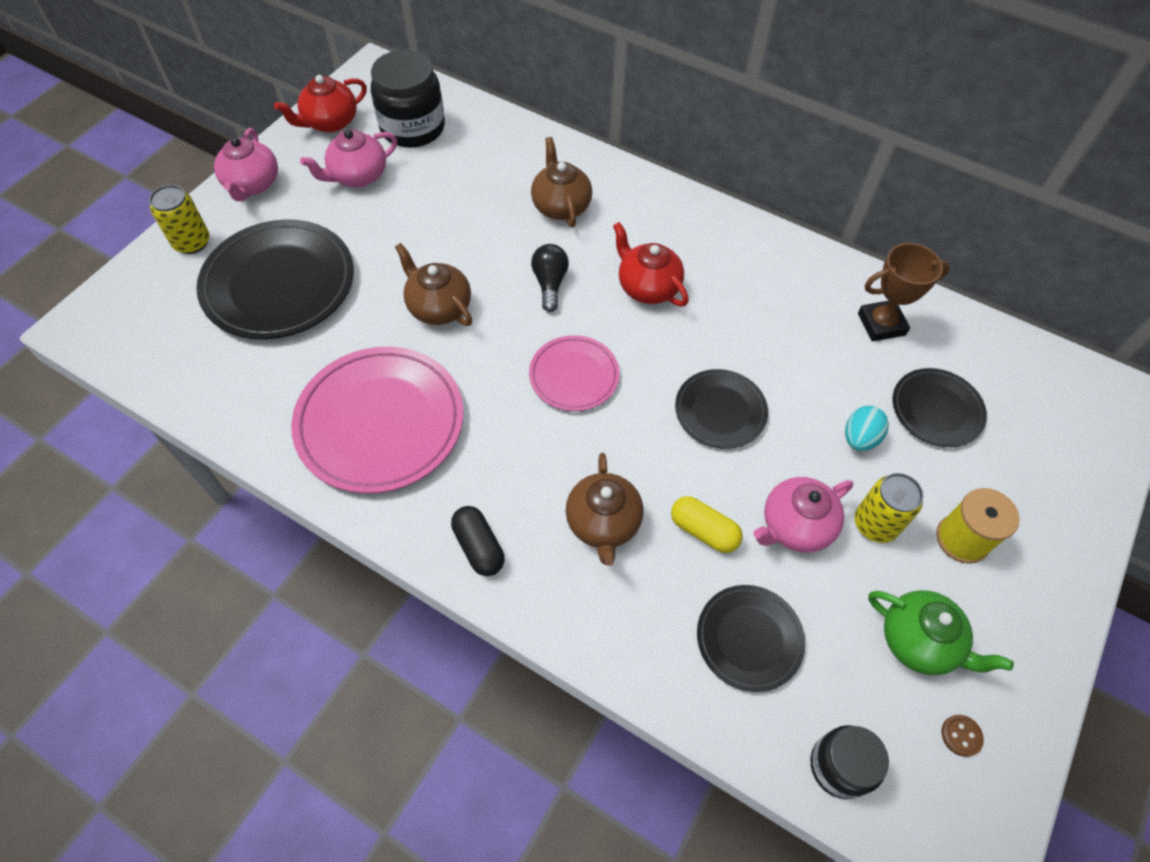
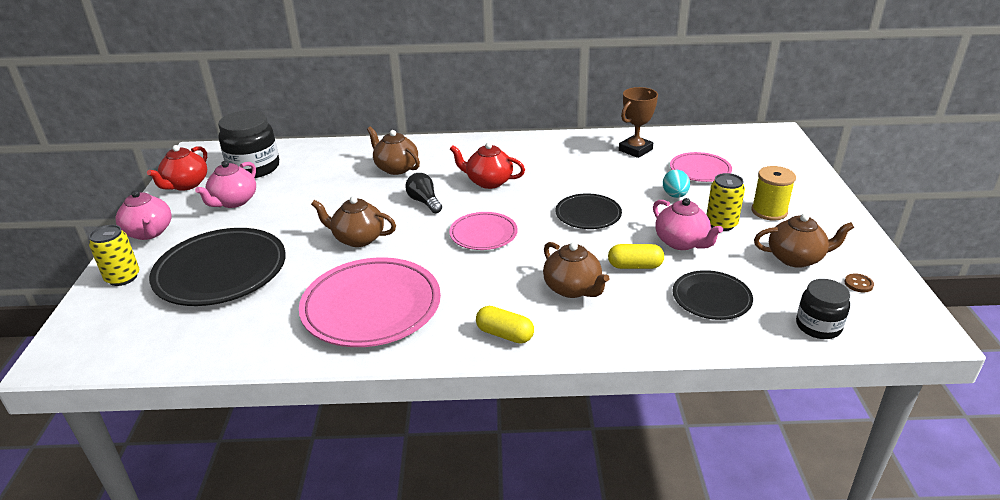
camera: 30 degrees left, 25 degrees down
black capsule [451,506,505,576] -> yellow capsule [476,306,534,344]
pink teapot [753,477,853,553] -> pink teapot turned 60 degrees counterclockwise [653,198,723,250]
green teapot [868,590,1014,675] -> brown teapot [754,214,854,268]
black plate [893,368,987,447] -> pink plate [670,152,732,182]

